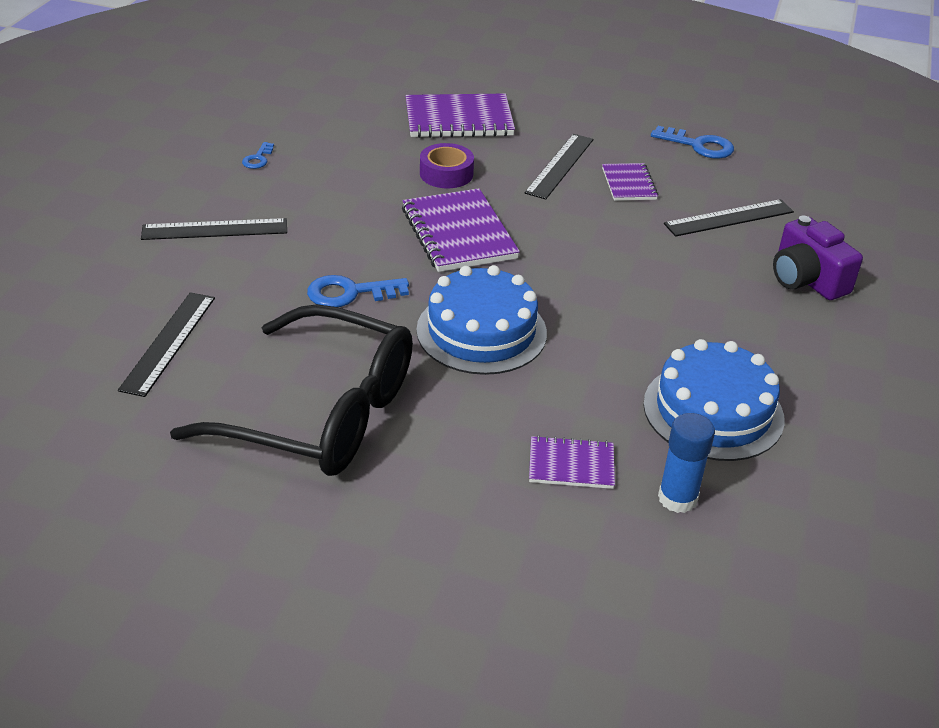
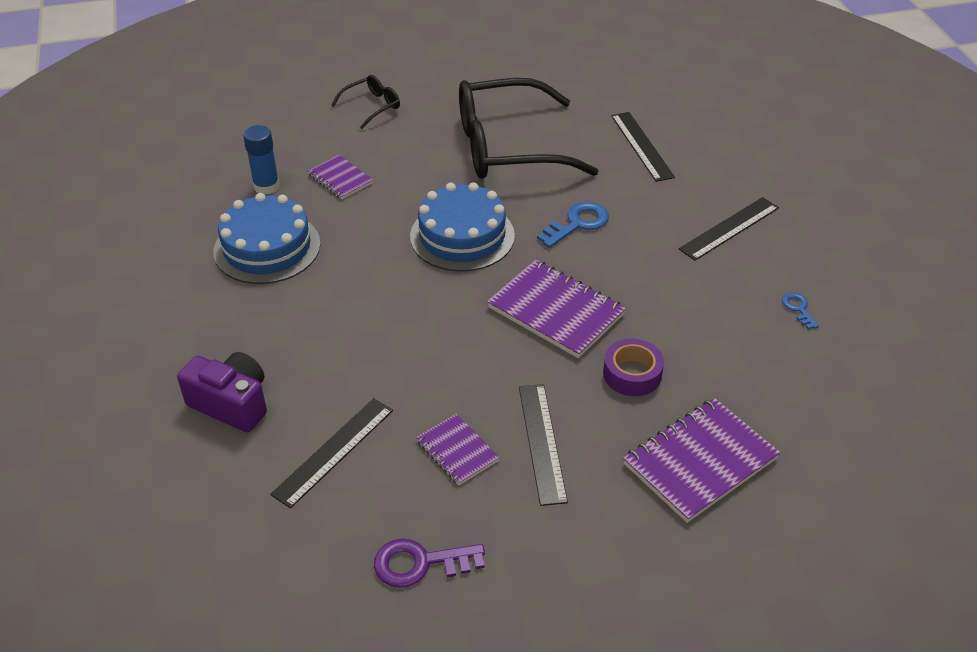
camera: 150 degrees right, 5 degrees up
purple notebook [529,435,615,489] -> purple notebook turned 75 degrees clockwise [308,155,373,199]
blue key [651,126,734,159] -> purple key [374,539,485,588]
none -> black glasses [331,75,400,129]

